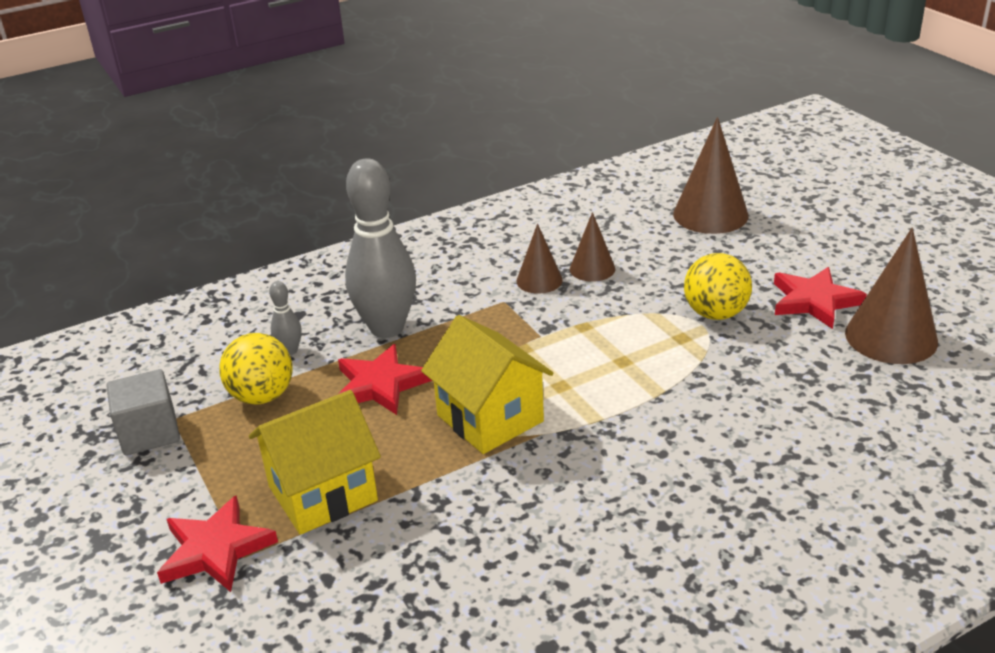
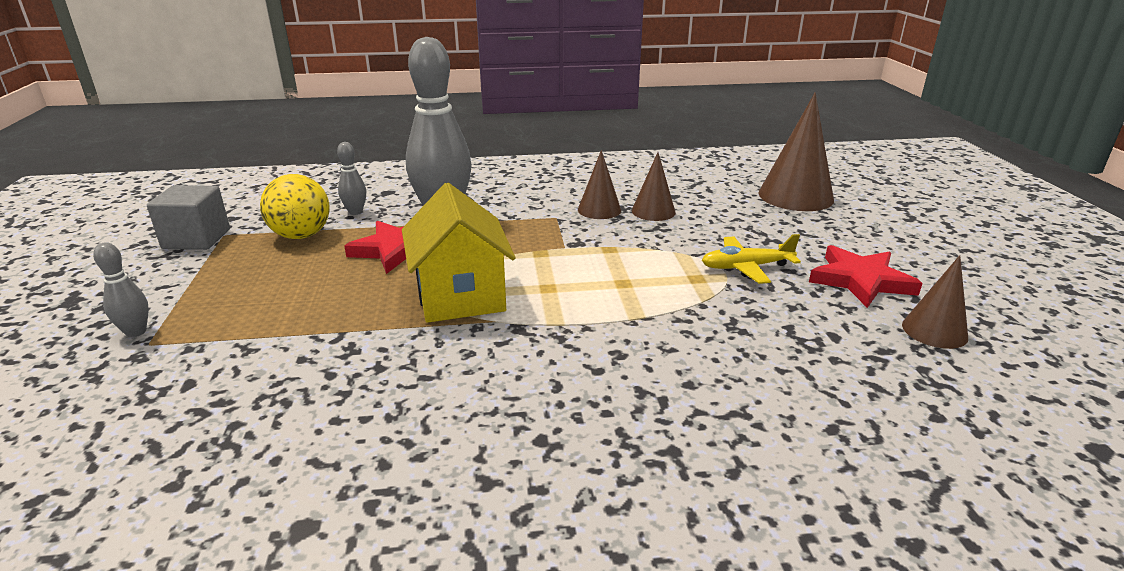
camera: 20 degrees right, 5 degrees down
red star [157,495,278,592] -> grey bowling pin [93,242,149,337]
yellow house [249,390,381,535] -> none
yellow ball [684,253,752,320] -> yellow plane [702,234,801,284]
brown cone [845,228,938,364] -> brown cone [902,255,968,349], size x0.58

